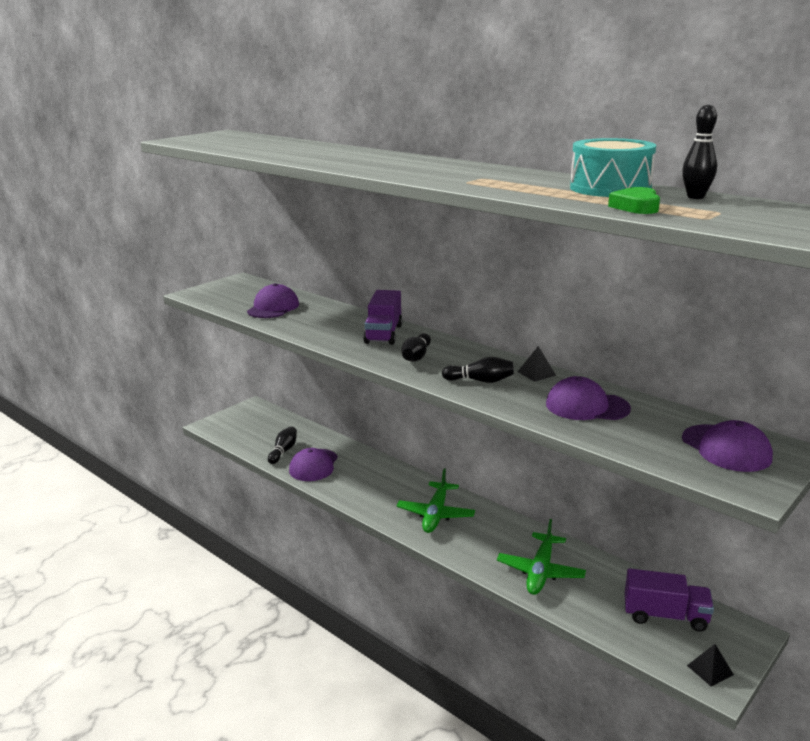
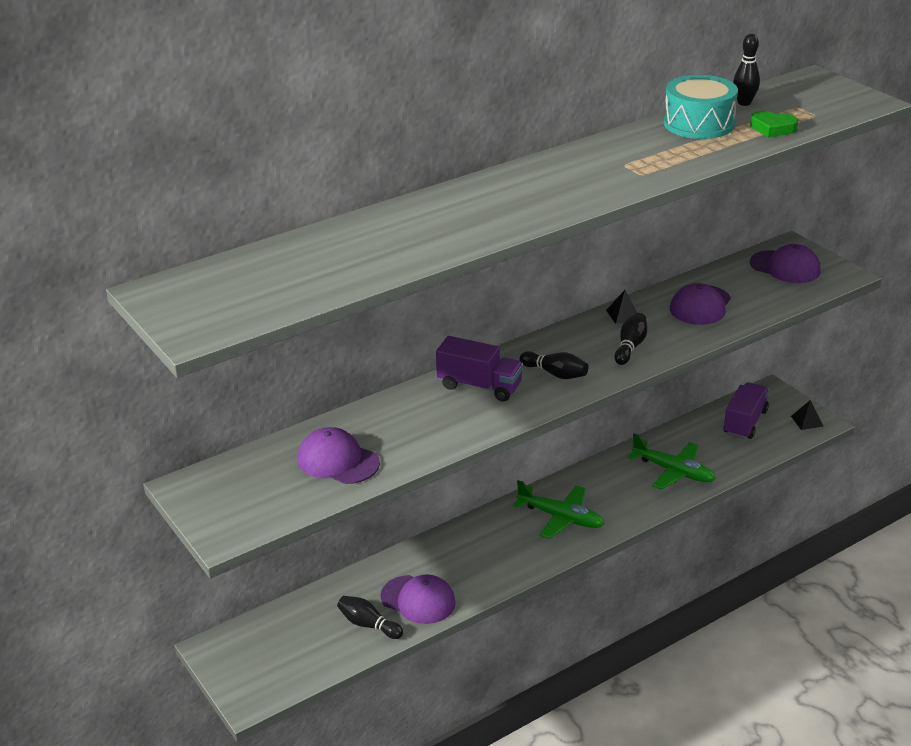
camera: 75 degrees left, 10 degrees up
purple cap [682,420,773,472] -> purple cap turned 45 degrees clockwise [750,244,821,283]

